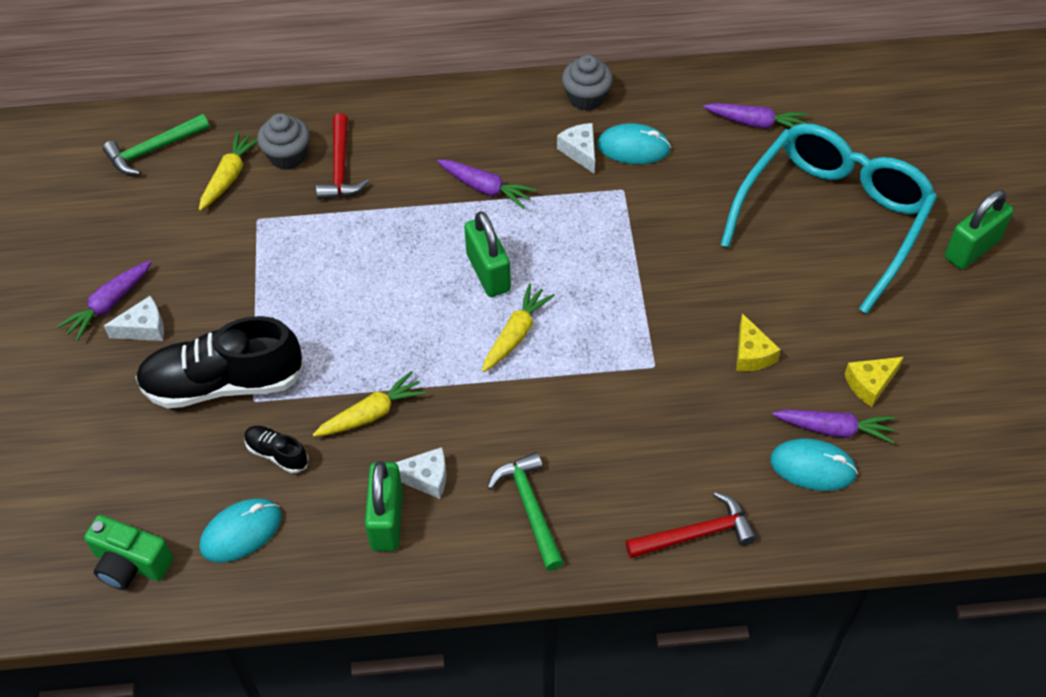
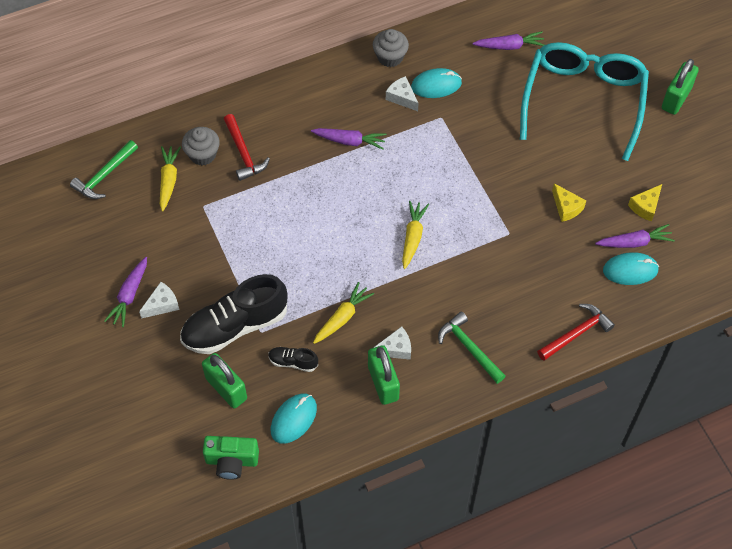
camera: 20 degrees left, 5 degrees up
green padlock [464,211,511,297] -> green padlock moved to [202,353,247,409]

